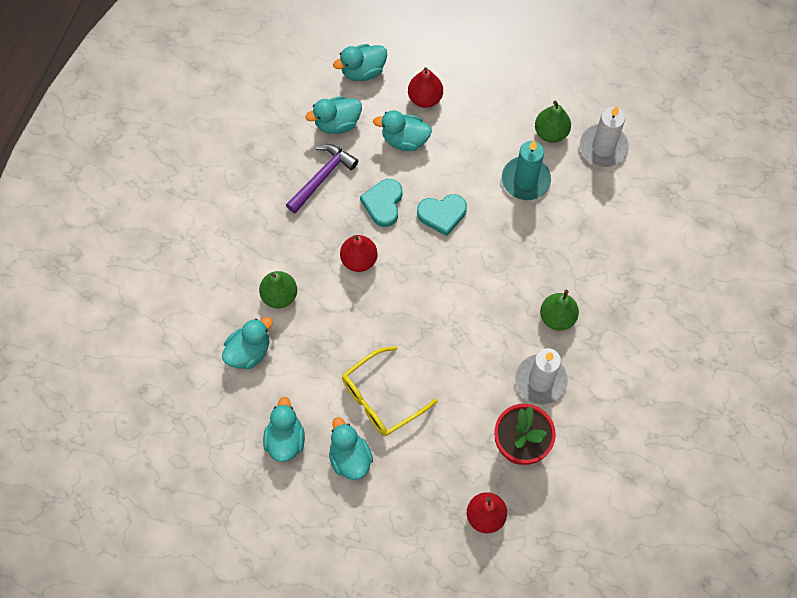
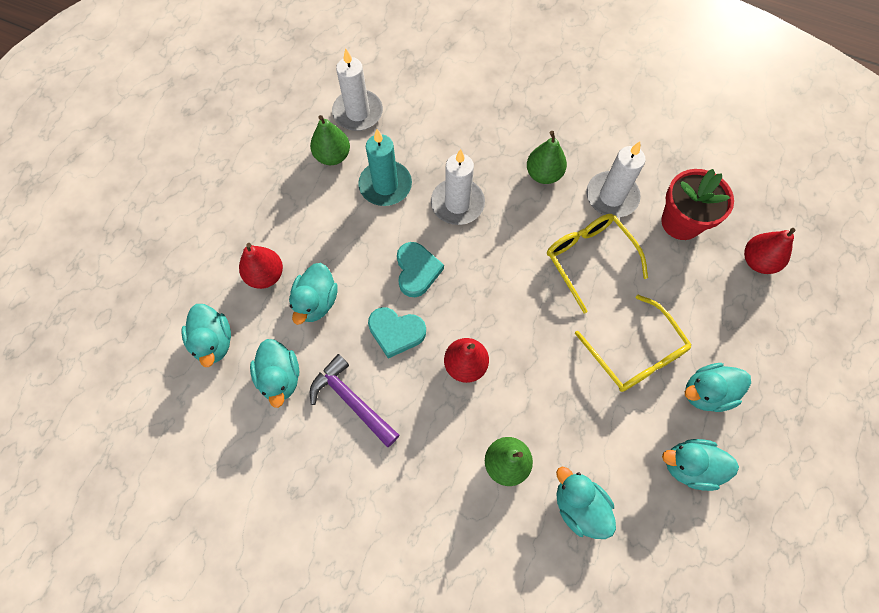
camera: 85 degrees left, 0 degrees up
none -> white candle [431,149,485,225]
none -> yellow glasses [547,214,648,313]

